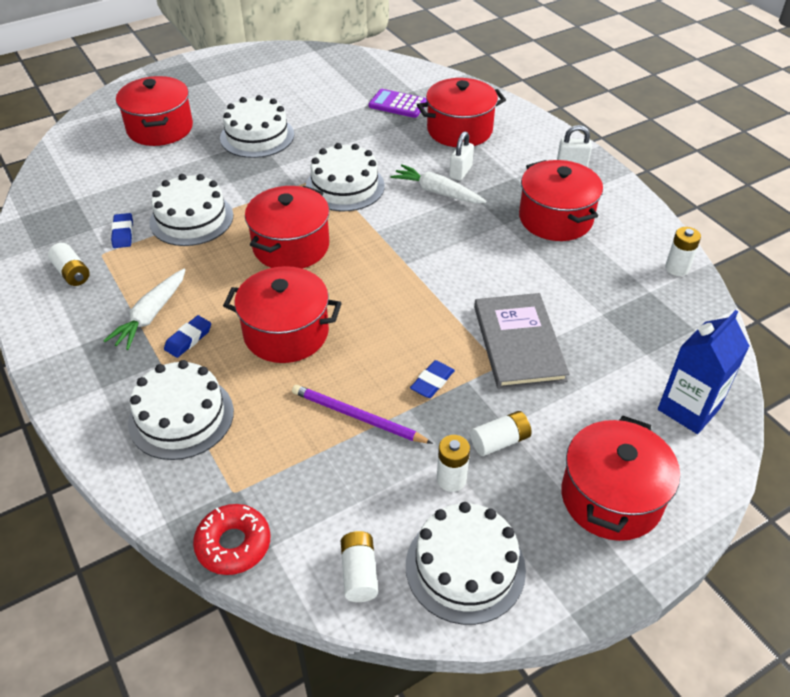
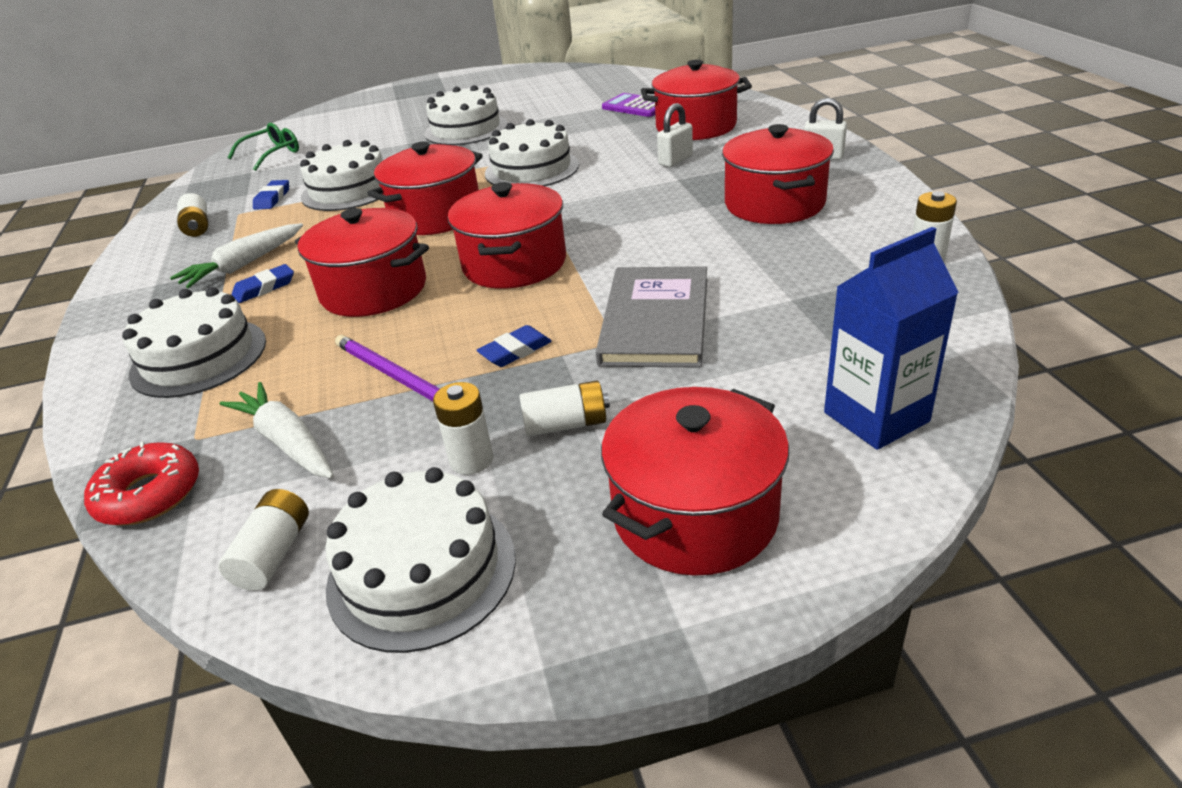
camera: 20 degrees right, 10 degrees down
red pot [116,76,193,146] -> red pot moved to [448,182,566,289]
white carrot [390,164,486,203] -> white carrot moved to [220,382,334,478]
none -> green glasses [228,123,299,171]

